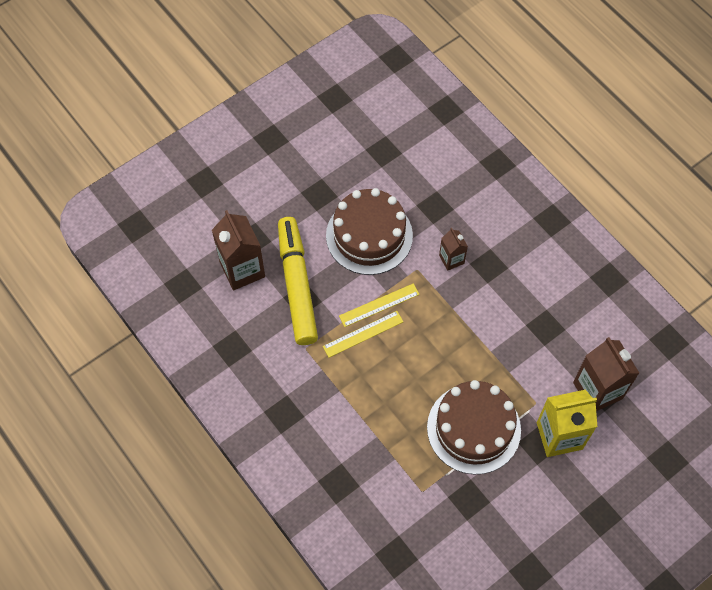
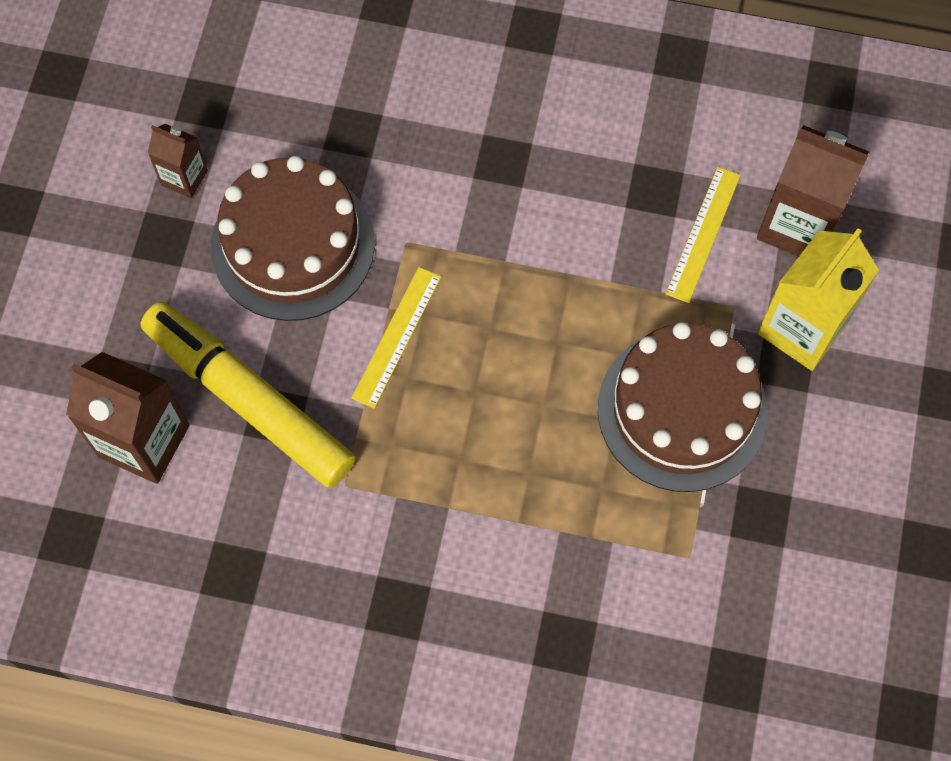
camera: 40 degrees left, 5 degrees up
yellow ruler [323,311,404,358] -> yellow ruler moved to [665,167,741,303]
brown carton [439,228,468,271] -> brown carton moved to [148,124,208,198]

